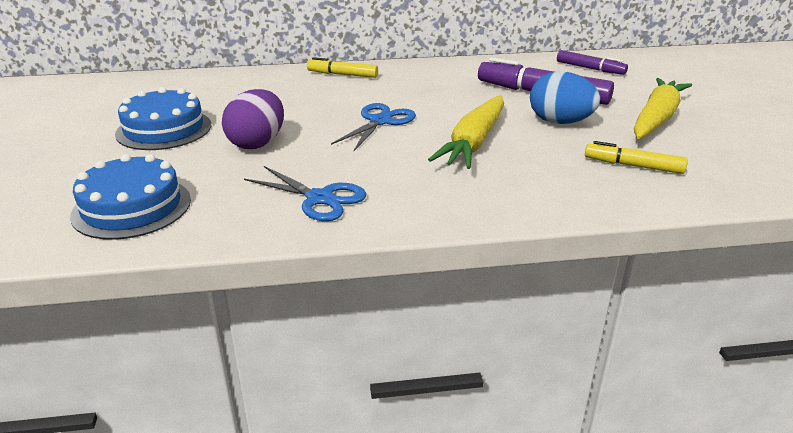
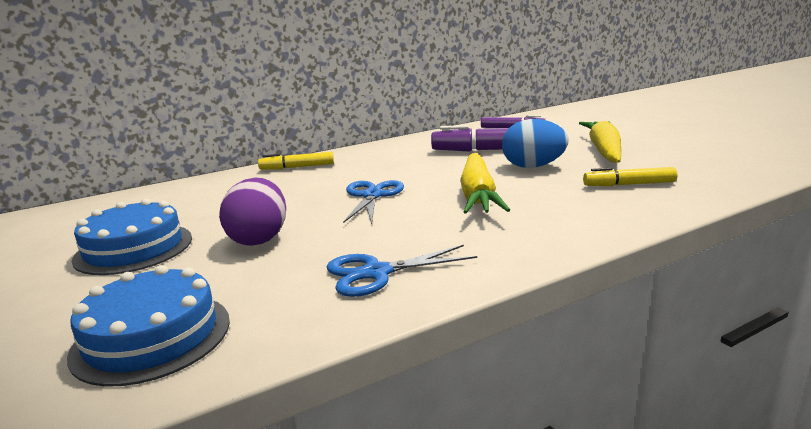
camera: 20 degrees left, 10 degrees down
blue scissors [244,166,366,221] -> blue scissors turned 150 degrees clockwise [327,245,477,297]

